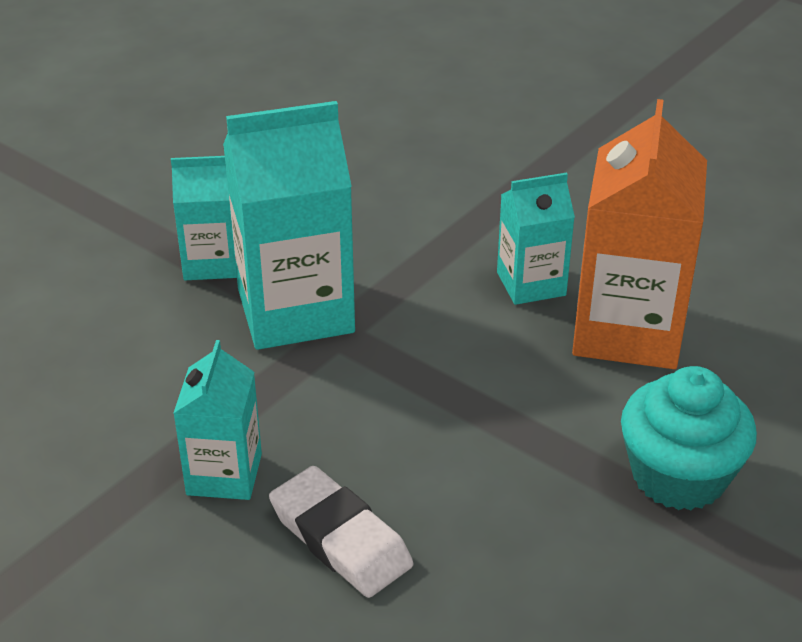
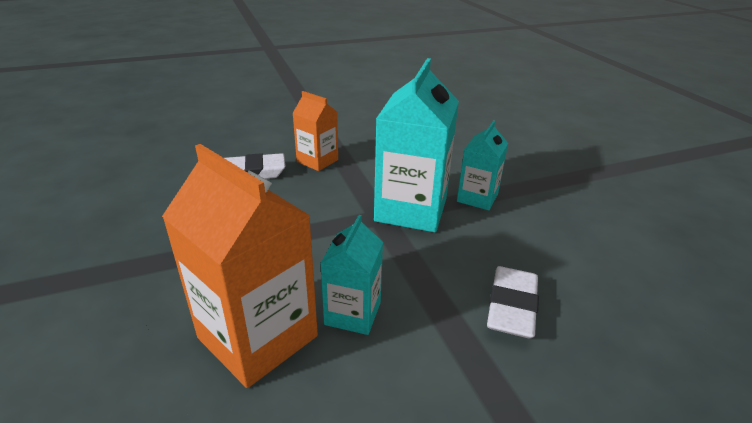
camera: 120 degrees right, 5 degrees down
turquoise carton [173,340,262,500] -> orange carton [292,91,338,171]
turquoise cupcake [621,366,757,510] -> none
none -> white eraser [487,266,539,338]

